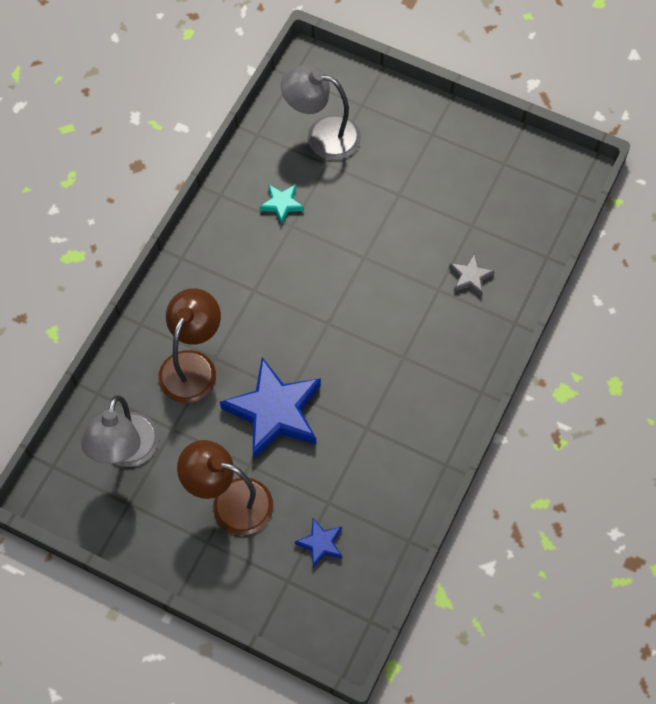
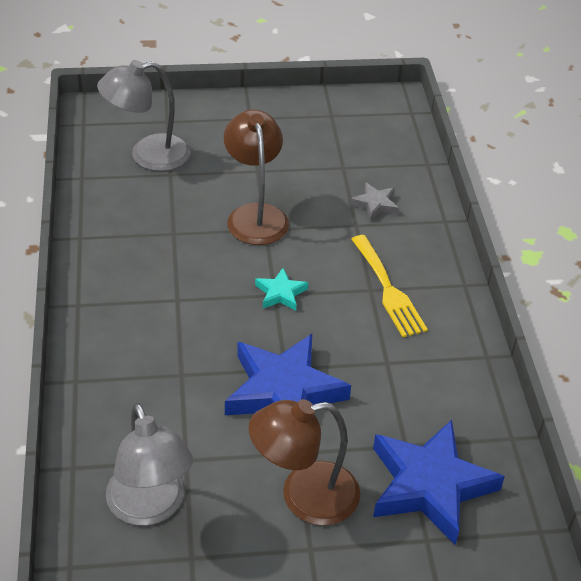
camera: 35 degrees left, 20 degrees down
brown lamp [158,288,221,403] -> brown lamp moved to [224,110,289,245]
turquoise star [259,184,304,224] -> turquoise star moved to [255,268,308,311]
blue star [295,518,342,568] -> blue star [373,420,505,545], size x2.17
none -> yellow fork [351,235,428,337]

